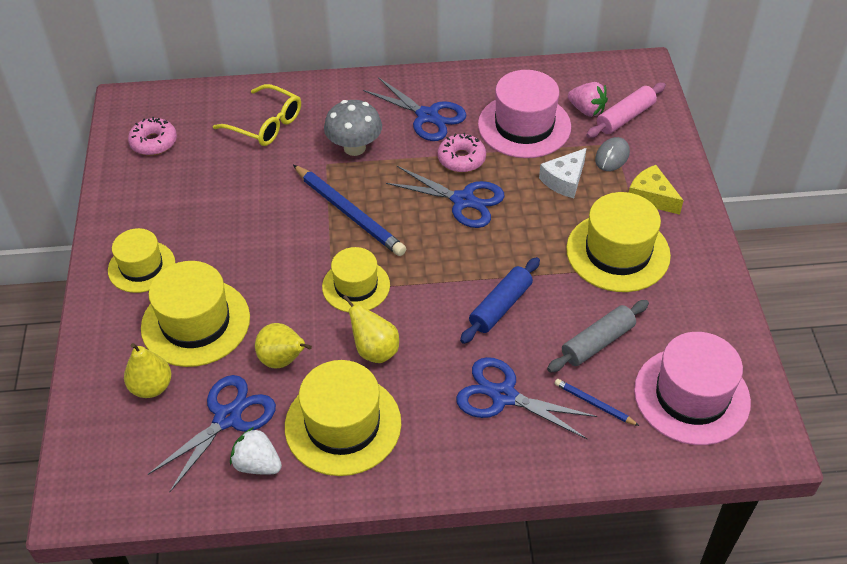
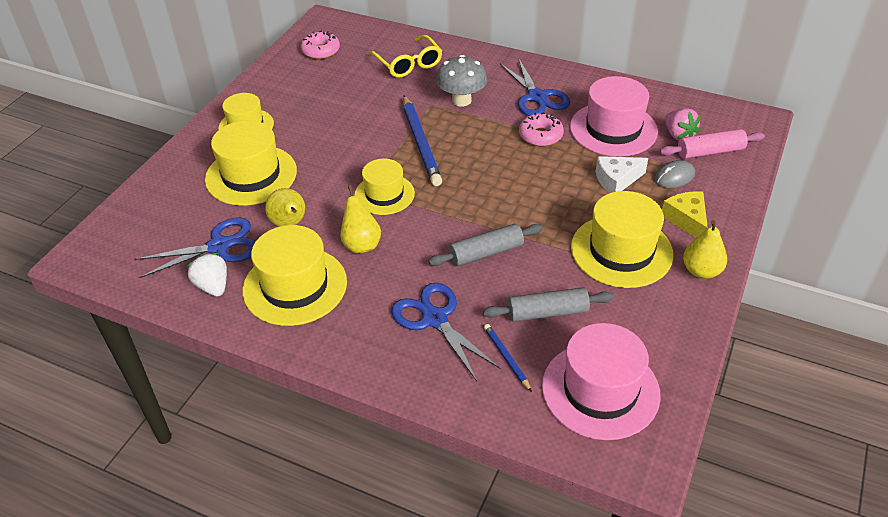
camera: 30 degrees right, 5 degrees down
yellow pear [124,343,171,398] -> yellow pear moved to [683,220,727,279]
blue scissors [386,166,505,228] -> none
blue rolling pin [460,257,540,344] -> grey rolling pin [428,224,543,266]

